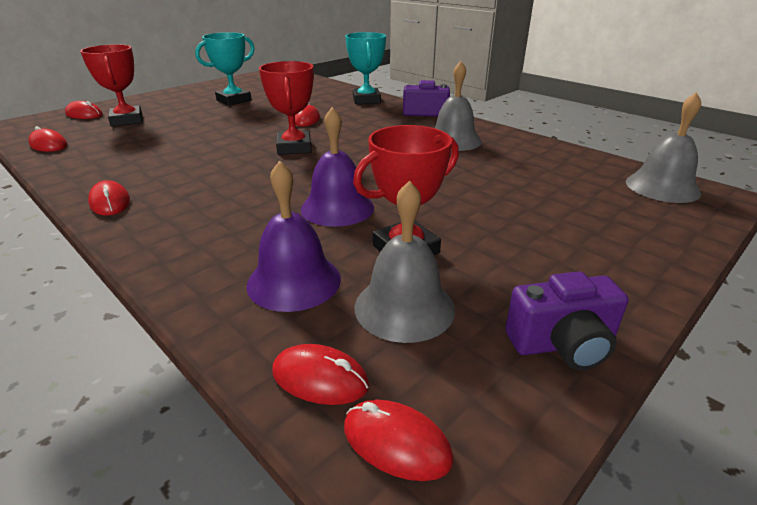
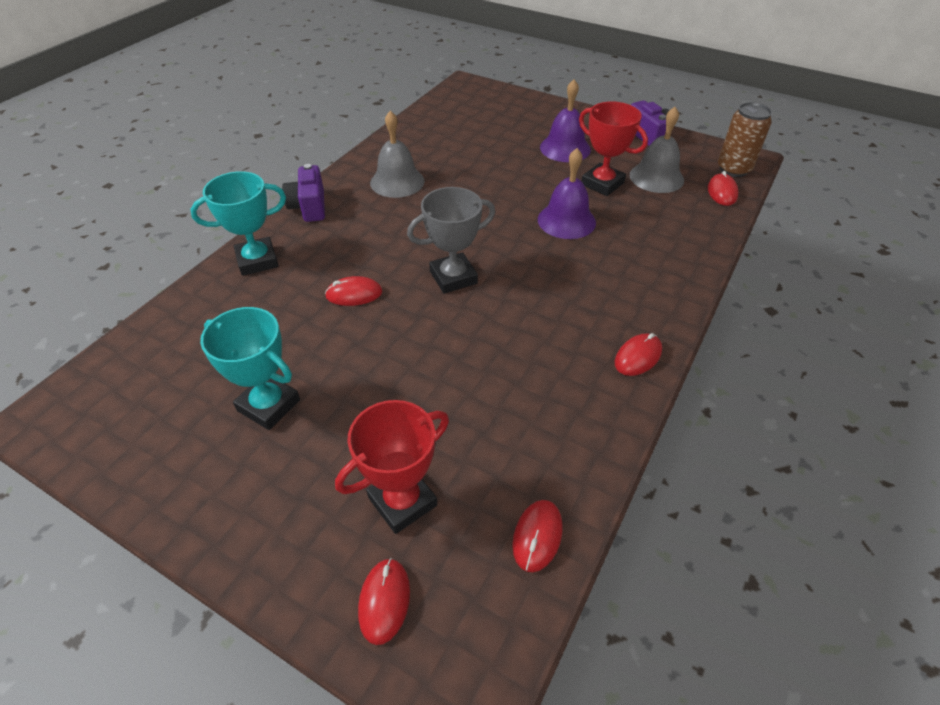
camera: 105 degrees left, 15 degrees up
purple bell [246,161,341,312] -> purple bell moved to [540,79,591,162]
red trophy [259,61,314,155] -> grey trophy [407,187,495,294]
red mouse [344,399,454,481] -> brown can [718,102,772,177]
grey bell [626,92,701,203] -> none

